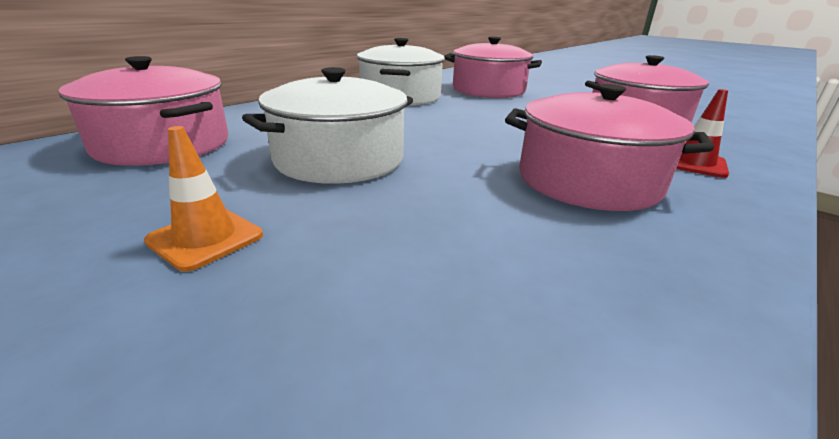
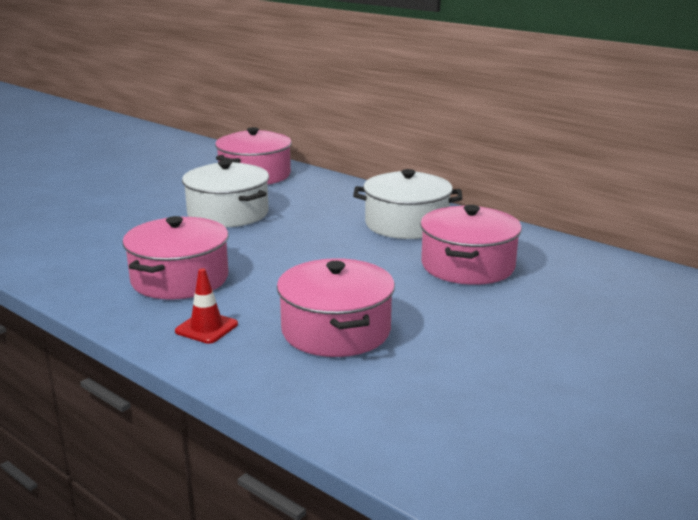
camera: 90 degrees right, 5 degrees down
orange traffic cone [144,126,263,272] -> none

